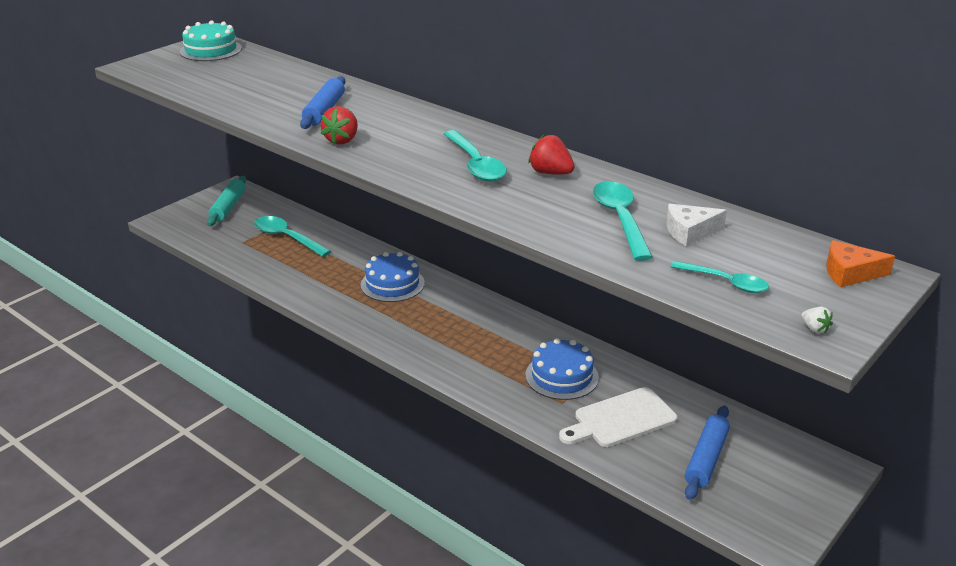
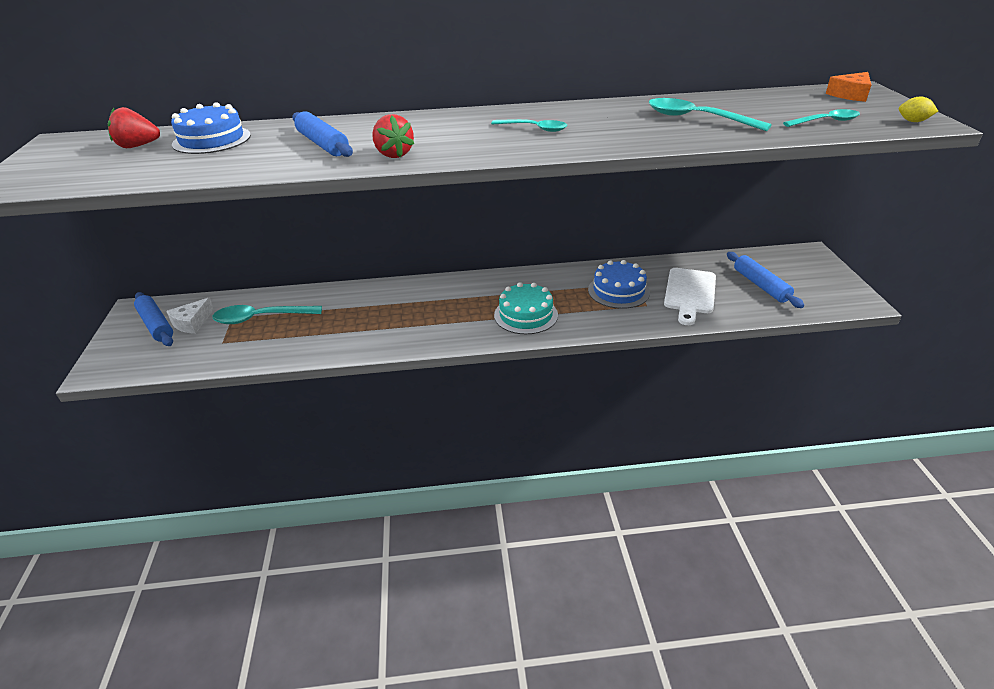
camera: 45 degrees left, 5 degrees up
turquoise cake [180,20,242,61] -> turquoise cake moved to [494,282,558,334]
turquoise rolling pin [207,176,246,226] -> blue rolling pin [134,292,173,346]
blue cake [361,252,425,302] -> blue cake moved to [171,102,251,154]
turquoise spoon [444,130,507,182] -> turquoise spoon [491,119,567,132], size x0.63
red strawberry [528,134,575,175] -> red strawberry moved to [108,107,160,148]
white cheese [666,204,727,246] -> white cheese moved to [166,298,214,334]
white strawberry [801,307,833,334] -> yellow lemon [899,97,938,122]

